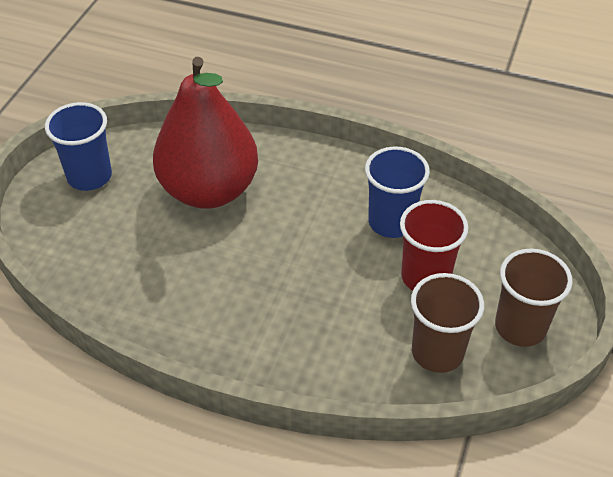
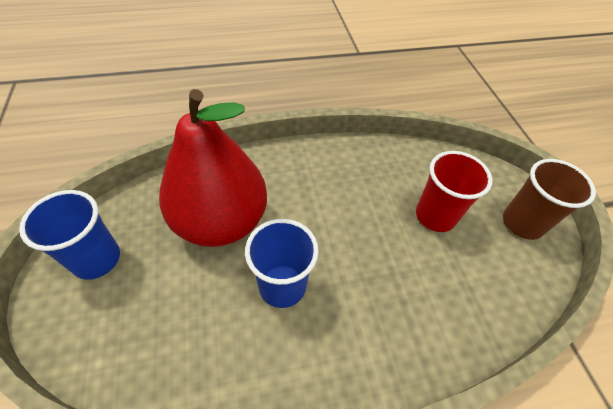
camera: 35 degrees left, 5 degrees up
blue cup [365,147,430,238] -> blue cup moved to [245,219,319,308]
brown cup [411,273,484,373] -> none

